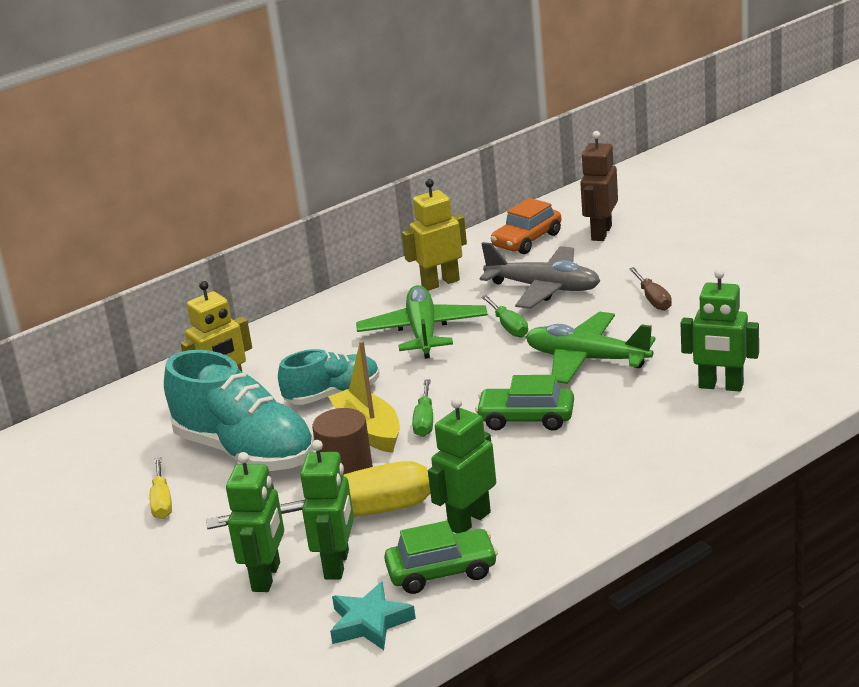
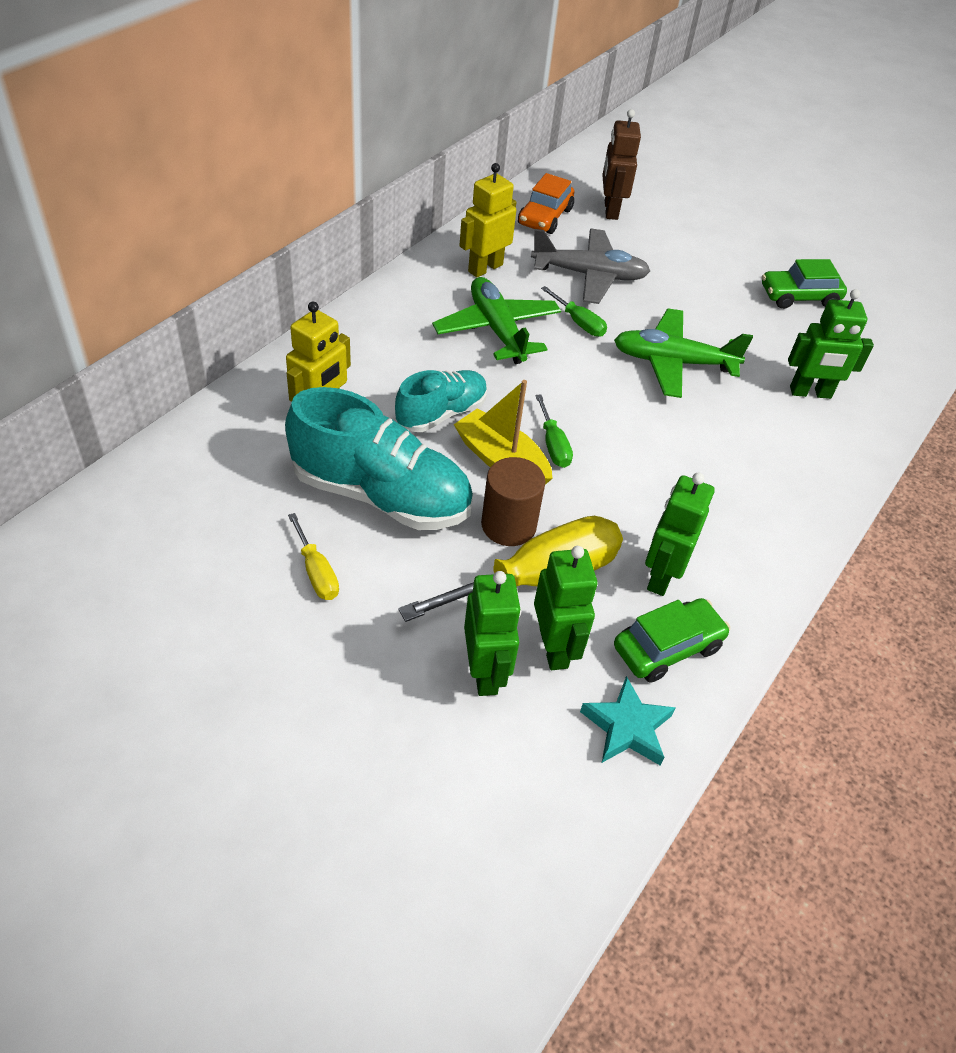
camera: 25 degrees left, 20 degrees up
green car [475,375,574,431] -> green car moved to [762,259,847,309]
brown screwdriver [629,267,672,311] -> none

